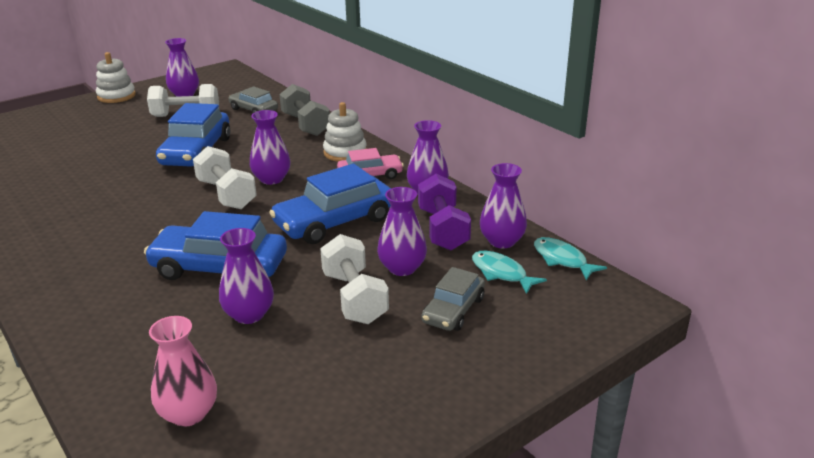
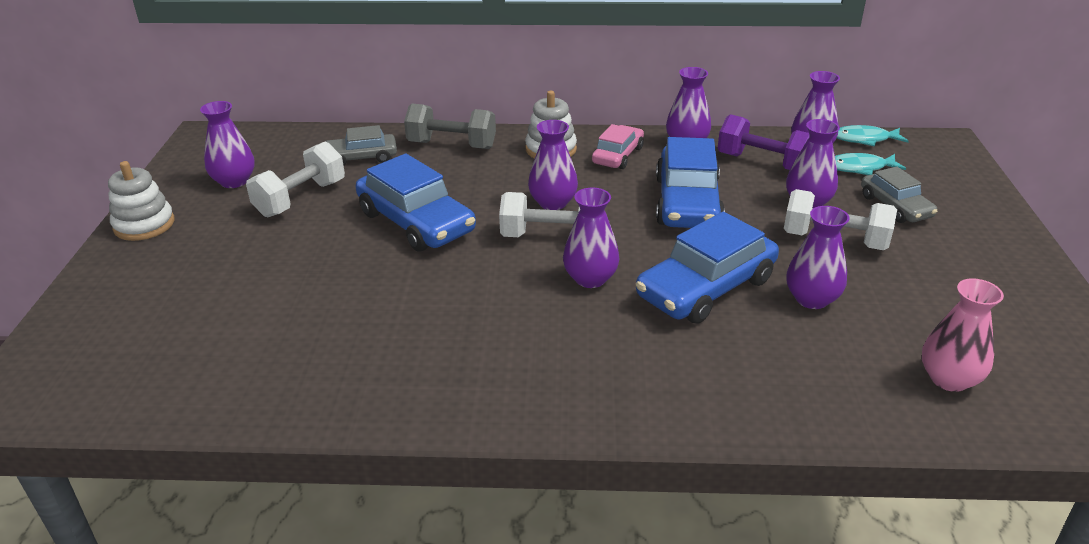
camera: 50 degrees left, 5 degrees up
none -> purple vase [563,188,619,288]

